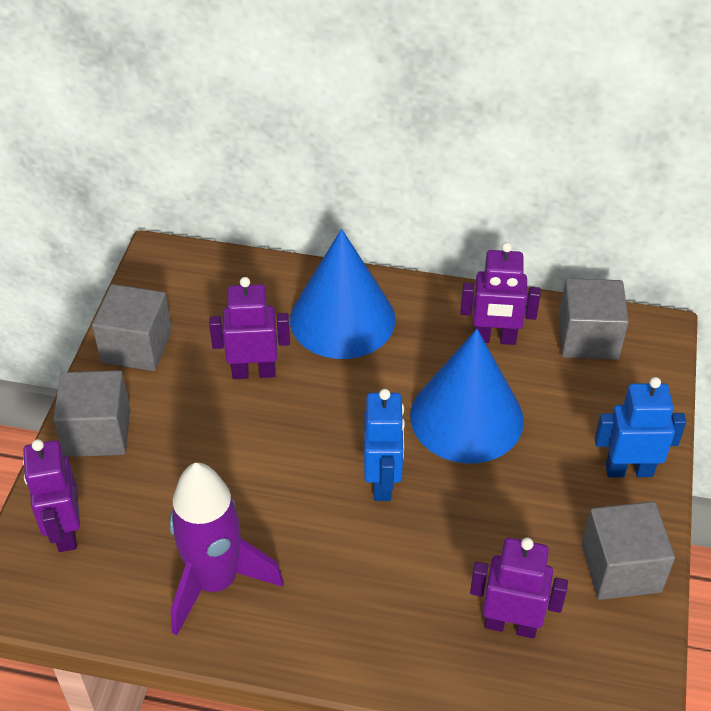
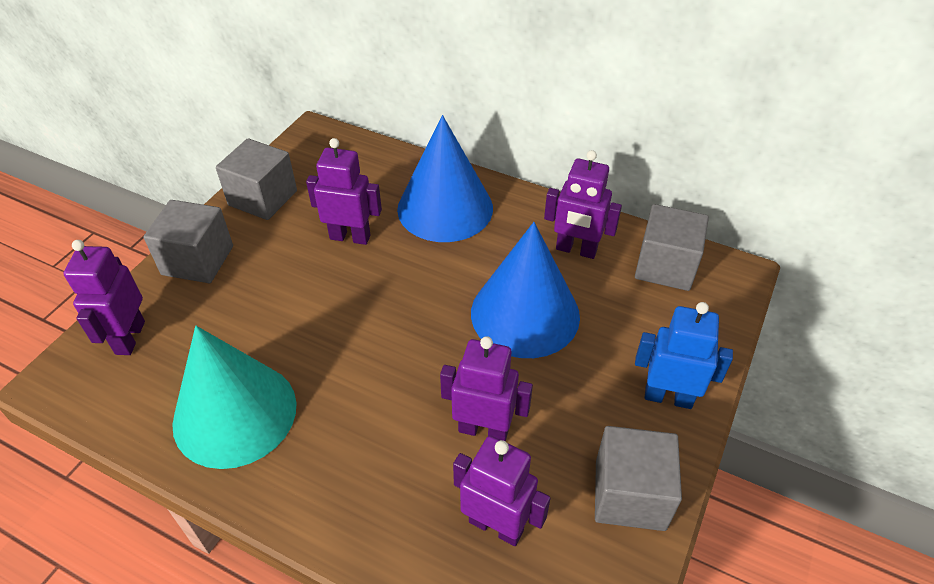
camera: 15 degrees right, 0 degrees up
purple rocket [169,463,284,636] -> turquoise cone [172,326,296,469]
blue robot [364,389,405,501] -> none
none -> purple robot [440,336,533,442]

